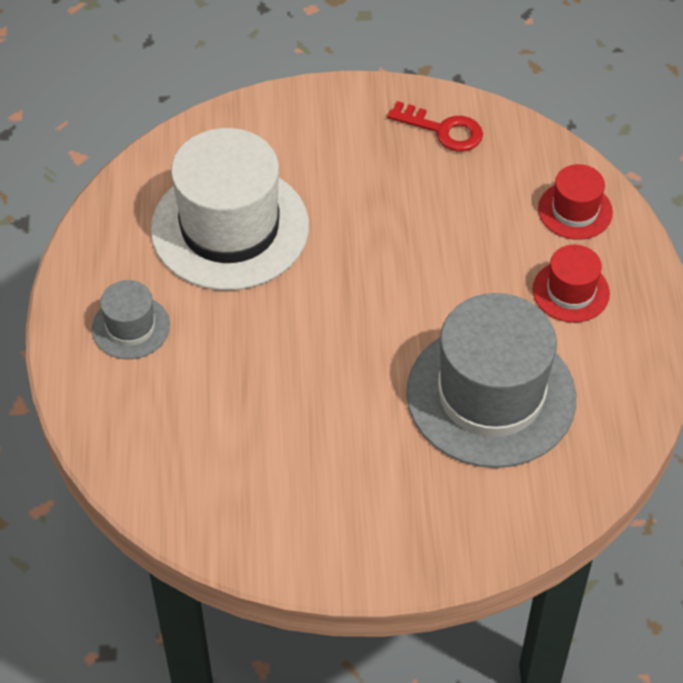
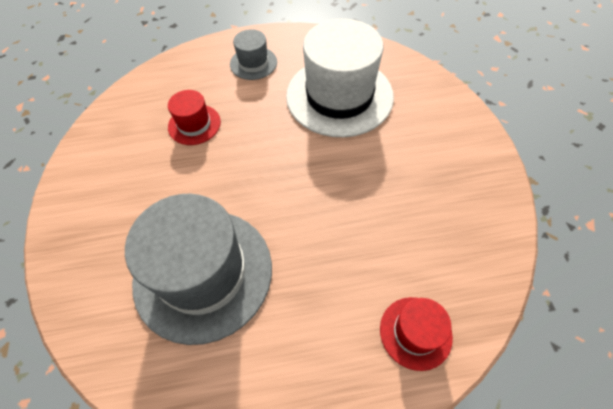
camera: 85 degrees right, 5 degrees up
red key [387,101,483,152] -> none
red hat [533,245,610,323] -> red hat moved to [168,90,221,145]

